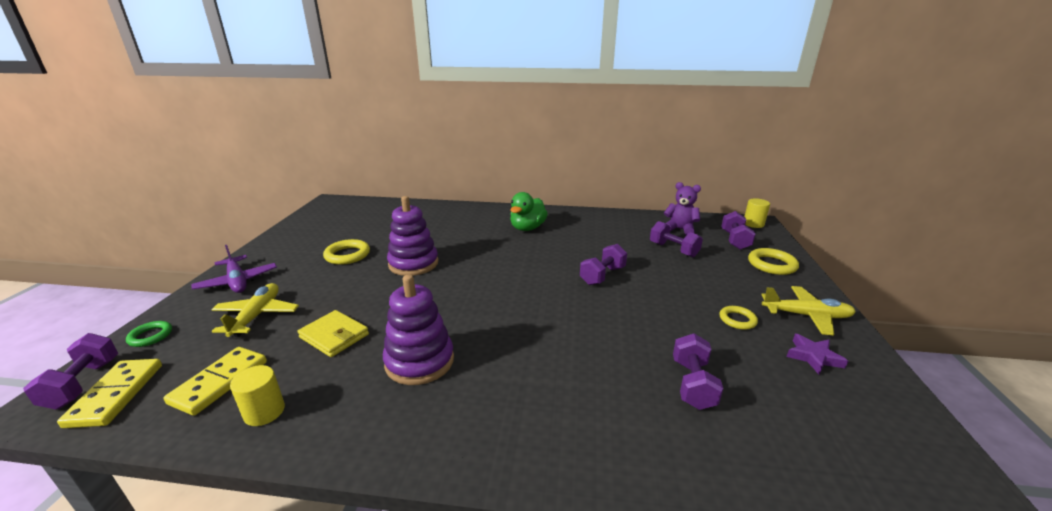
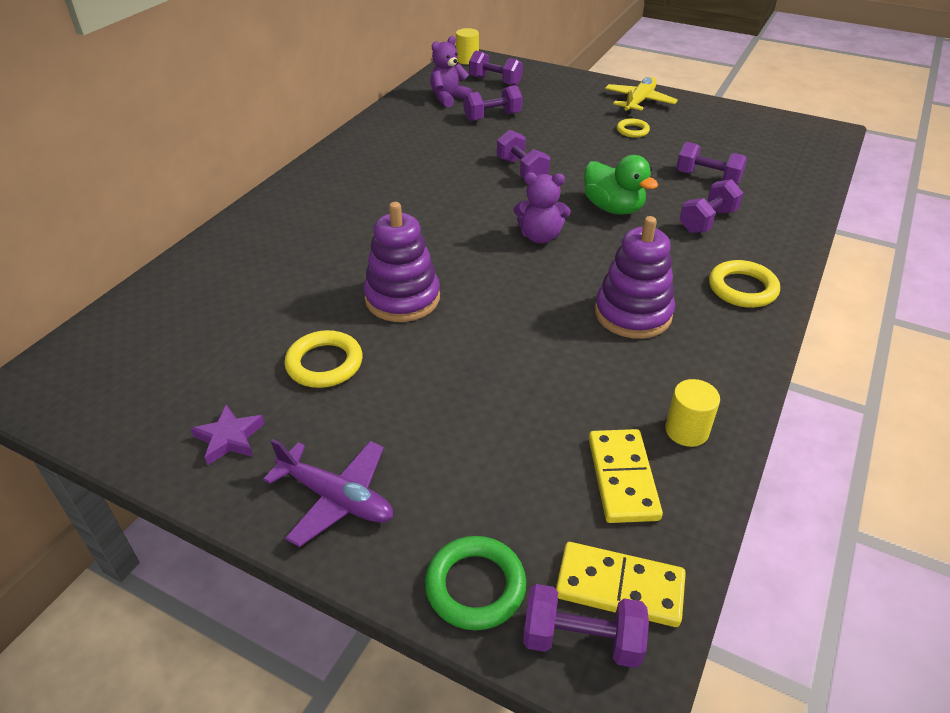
camera: 70 degrees left, 15 degrees up
green ring [126,321,172,347] -> green ring [425,536,526,630], size x1.57
yellow domino [163,347,267,416] -> yellow domino turned 45 degrees clockwise [589,429,663,523]
purple plane [191,245,277,293] -> purple plane turned 45 degrees clockwise [263,439,393,547]
yellow plane [211,283,299,337] -> none
yellow wallet [298,310,369,357] -> none
green duck [510,192,548,231] -> green duck moved to [584,155,658,214]
yellow ring [748,248,799,275] -> yellow ring moved to [709,260,780,308]
purple star [786,334,848,374] -> purple star moved to [191,404,265,465]
none -> purple teddy bear [513,172,570,243]
none -> purple dumbbell [679,179,743,233]

